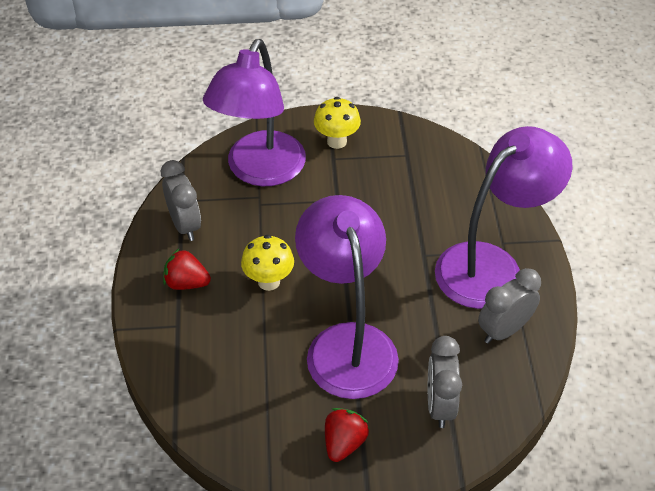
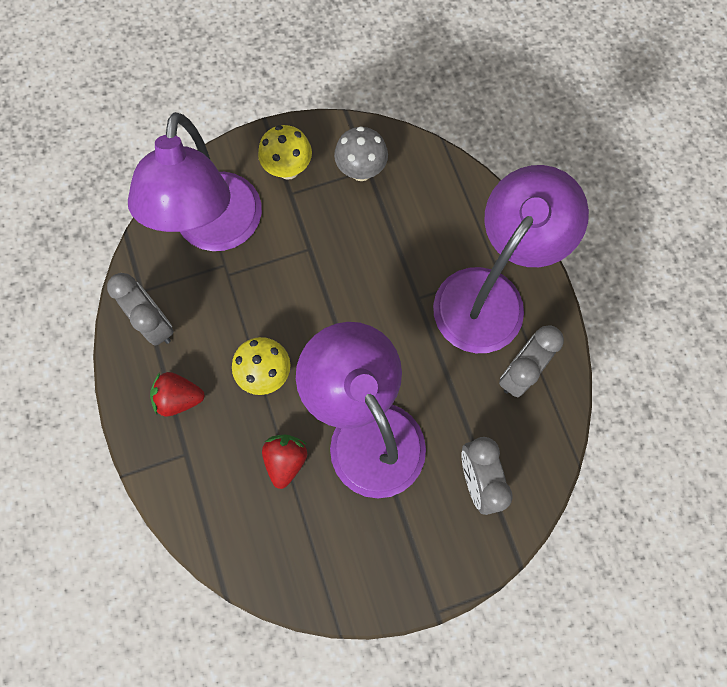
camera: 15 degrees left, 25 degrees up
red strawberry [325,408,369,462] -> red strawberry moved to [262,435,307,489]
none -> grey mushroom [334,126,388,181]

